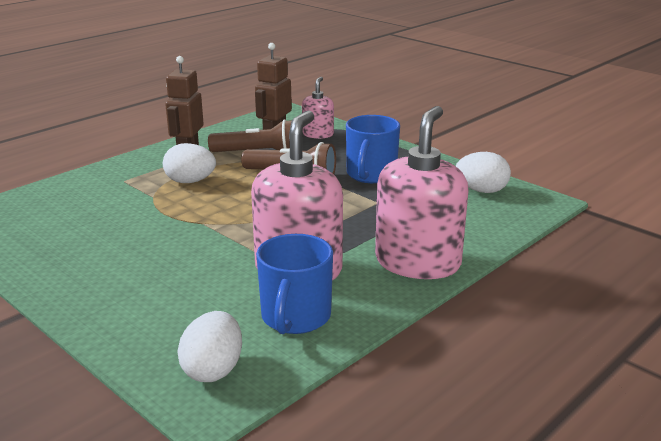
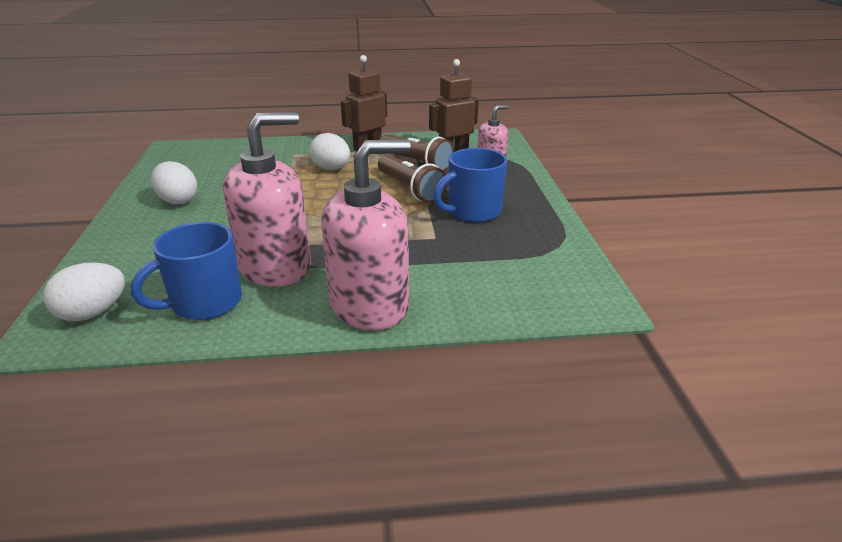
camera: 40 degrees right, 5 degrees up
white egg [456,152,511,193] -> white egg moved to [151,161,197,205]

